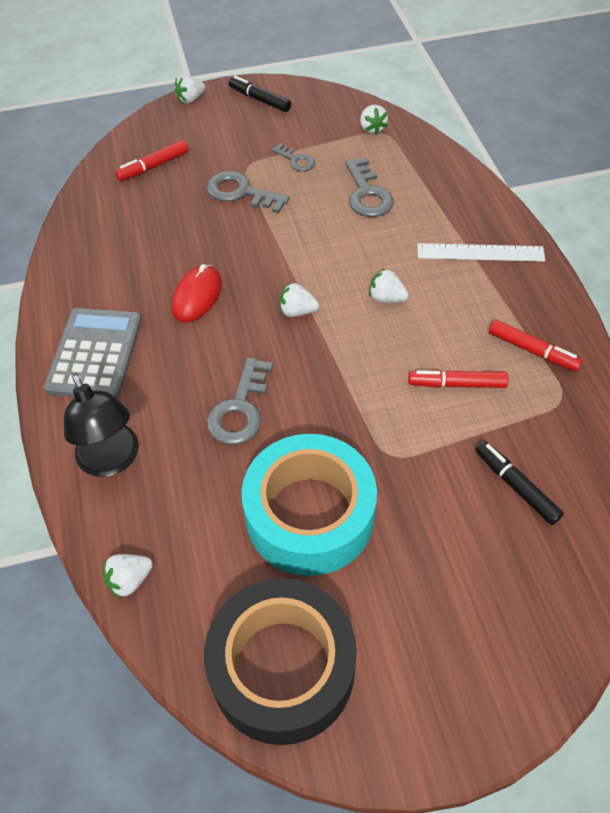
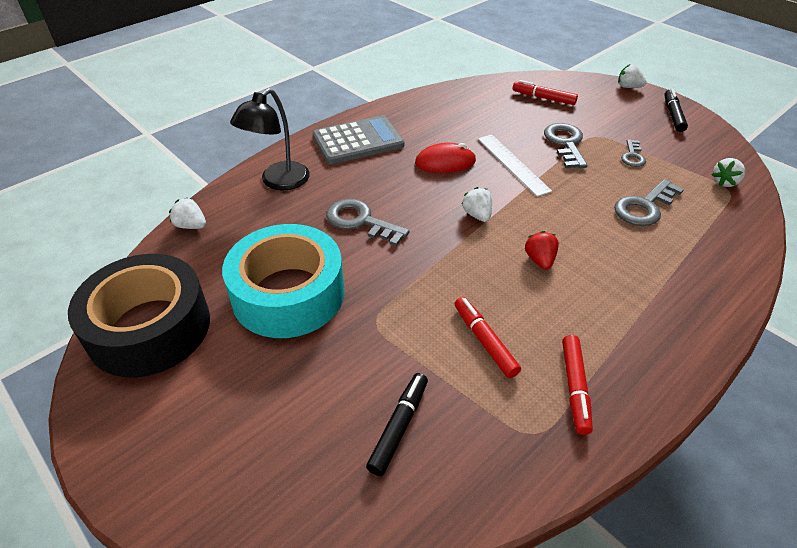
camera: 60 degrees right, 10 degrees down
grey key [207,357,273,445] -> grey key turned 45 degrees clockwise [326,199,410,246]
white strawberry [369,268,408,303] -> red strawberry [525,231,559,270]
white ruler [417,243,546,262] -> white ruler moved to [478,134,552,197]

